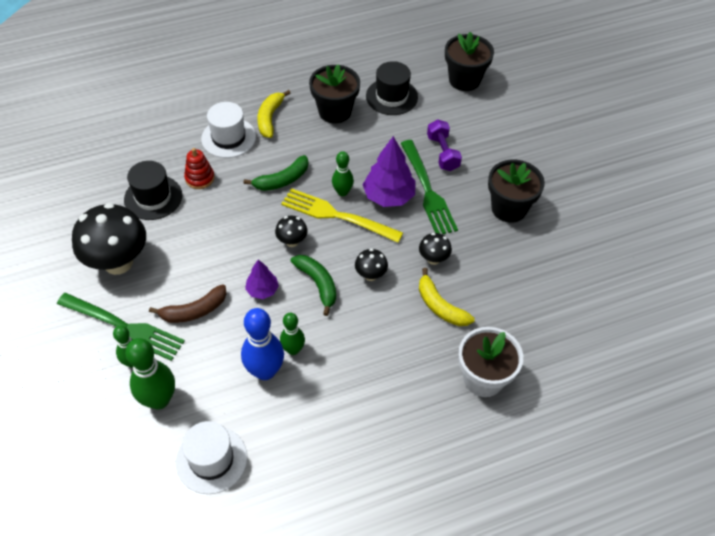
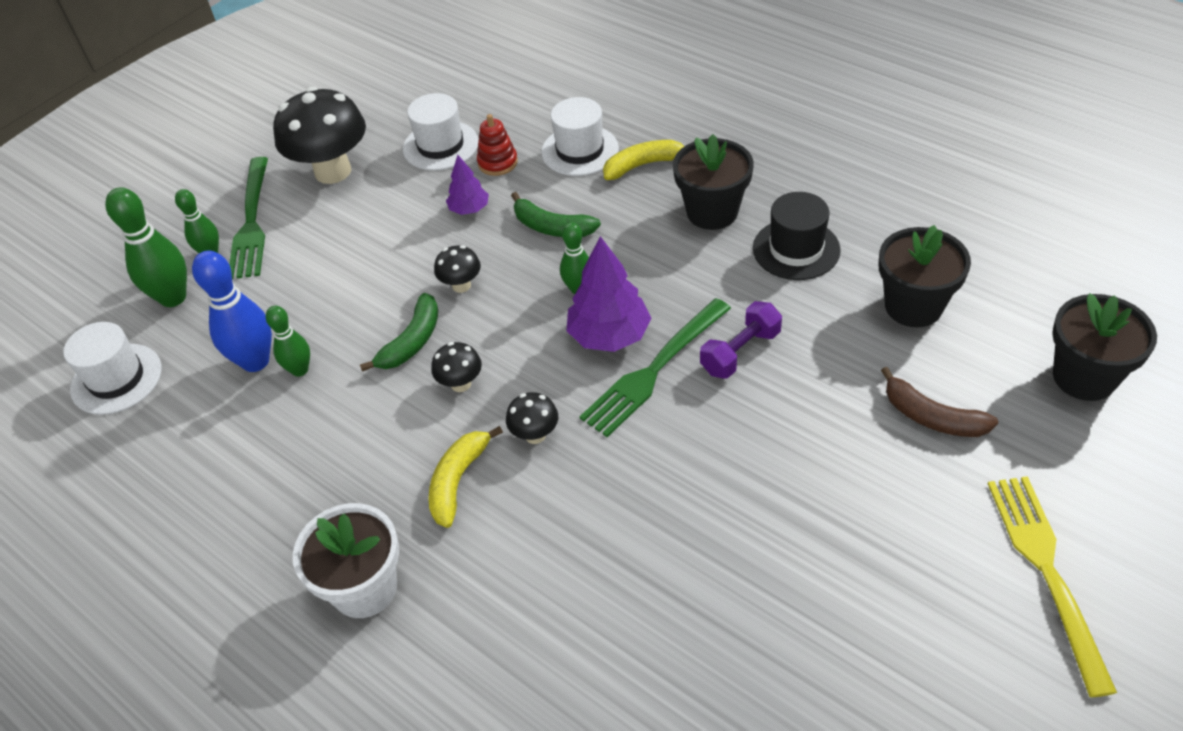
camera: 65 degrees right, 5 degrees down
black hat [124,161,182,220] -> white hat [403,93,478,171]
brown banana [149,284,226,323] -> brown banana moved to [881,367,998,437]
purple tree [245,259,279,299] -> purple tree moved to [446,155,489,215]
yellow fork [281,188,403,243] -> yellow fork moved to [988,476,1117,697]
black flower pot [488,160,545,223] -> black flower pot moved to [1052,293,1157,401]

